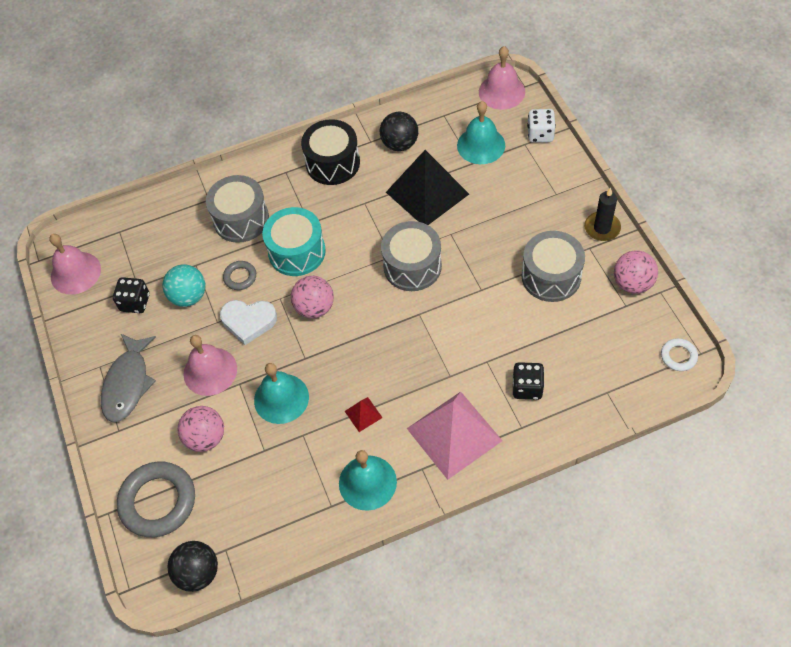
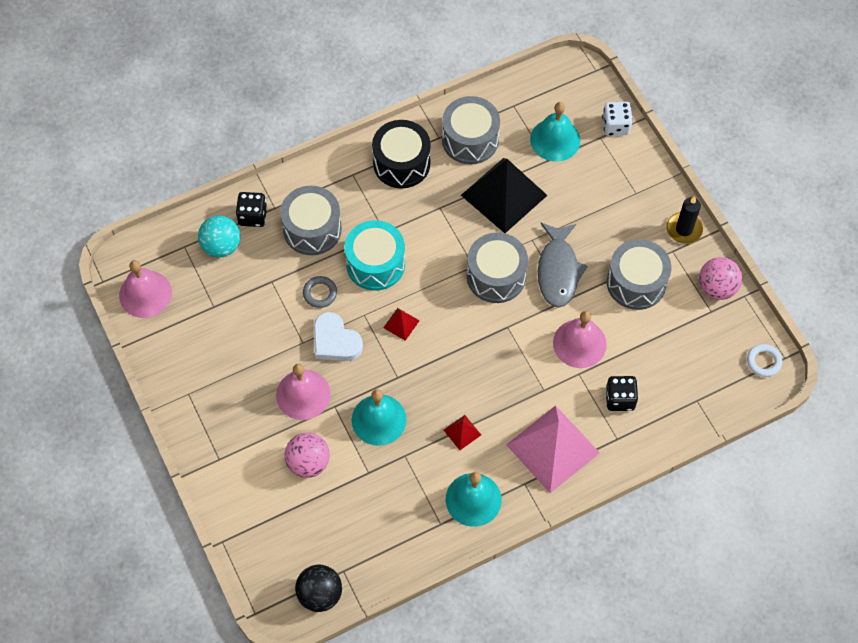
camera: 10 degrees left, 5 degrees up
grey fish [101,333,156,422] -> grey fish moved to [538,223,588,308]
black dice [113,277,150,313] -> black dice moved to [236,192,267,227]
grey ring [117,461,195,537] -> none
turquoise ball [162,264,205,307] -> turquoise ball moved to [198,215,241,258]
white heart [220,300,277,345] -> white heart turned 45 degrees clockwise [314,312,363,361]
pink ball [291,276,334,318] -> red pyramid [383,308,420,341]
black ball [380,112,418,151] -> grey drum [442,96,500,165]
pink bell [479,46,525,110] -> pink bell moved to [553,311,607,368]

